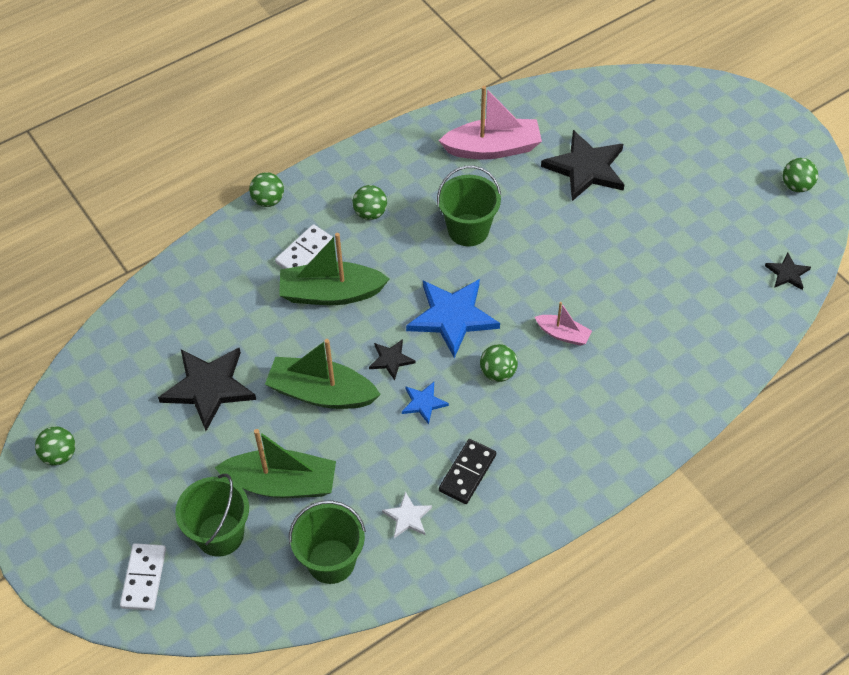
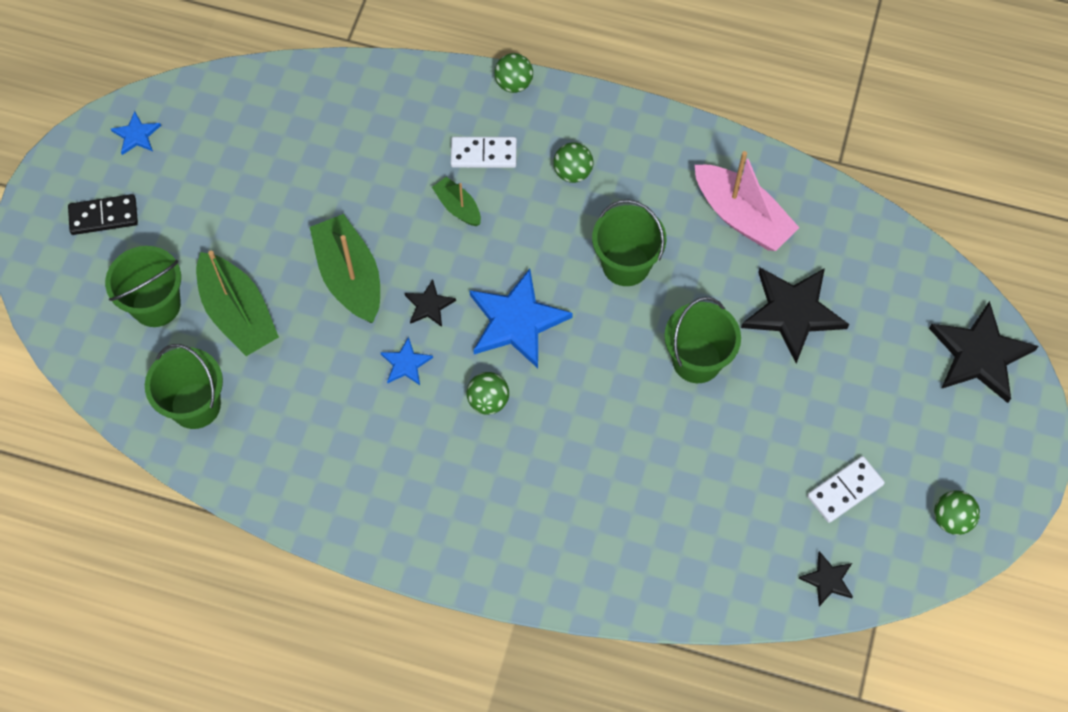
camera: 50 degrees right, 10 degrees up
green ball [35,426,75,466] -> blue star [111,111,161,155]
white domino [120,543,166,611] -> white domino moved to [807,456,885,523]
black star [158,347,256,431] -> black star moved to [929,301,1039,403]
green boat [279,233,389,305] -> green boat [432,177,481,226], size x0.53
white star [382,492,432,538] -> none
black domino [439,439,496,504] -> black domino moved to [68,194,138,235]
pink boat [535,302,592,346] -> none
none -> green bucket [664,297,741,383]

